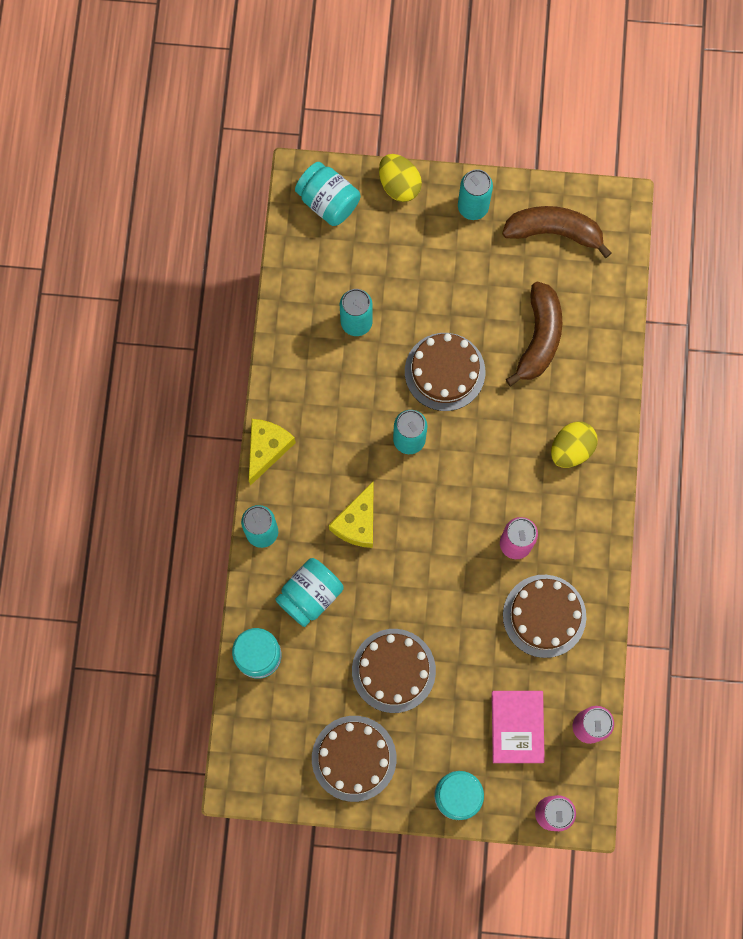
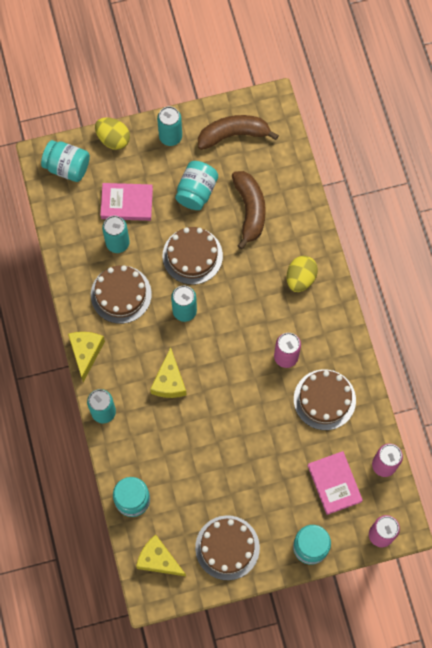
camera: 20 degrees left, 5 degrees down
turquoise jar [275,558,344,627] -> turquoise jar moved to [175,161,218,210]
brown cake [352,629,436,713] -> brown cake moved to [91,265,152,324]
none -> pink book [100,183,153,221]
none -> yellow cheese [136,534,186,576]

